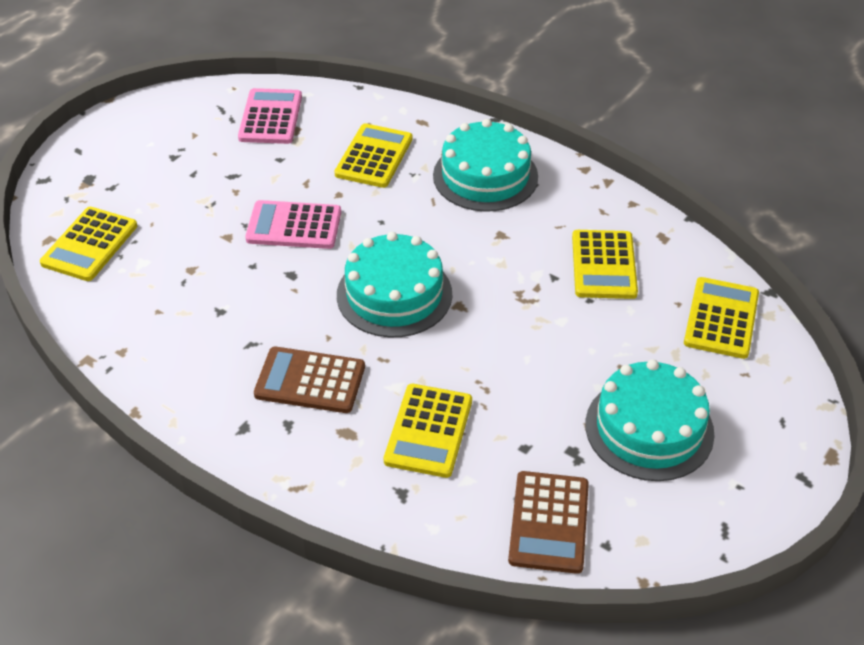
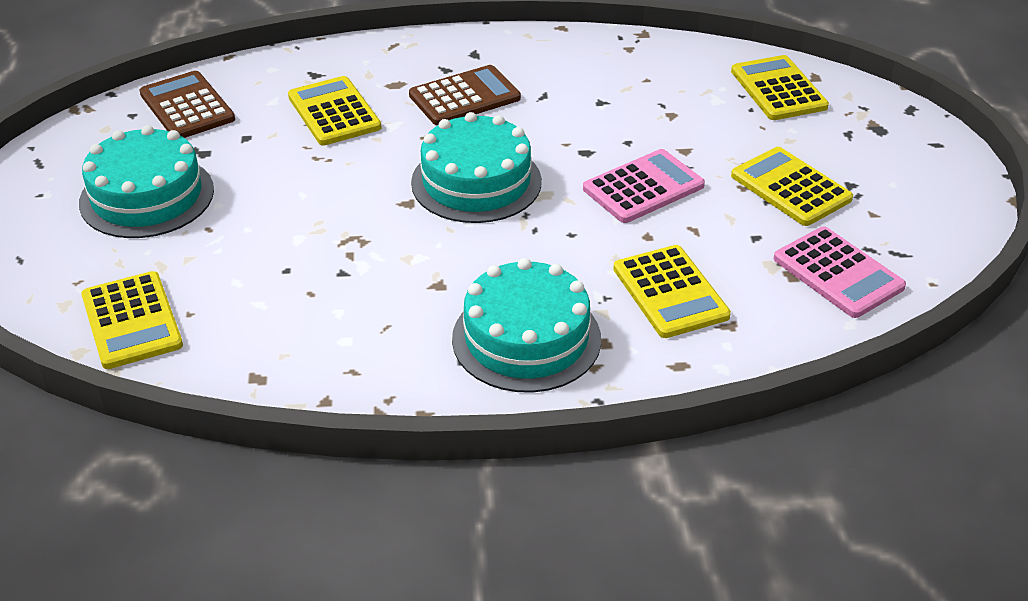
camera: 140 degrees right, 5 degrees down
yellow calculator [572,230,638,299] -> yellow calculator moved to [731,147,853,226]

